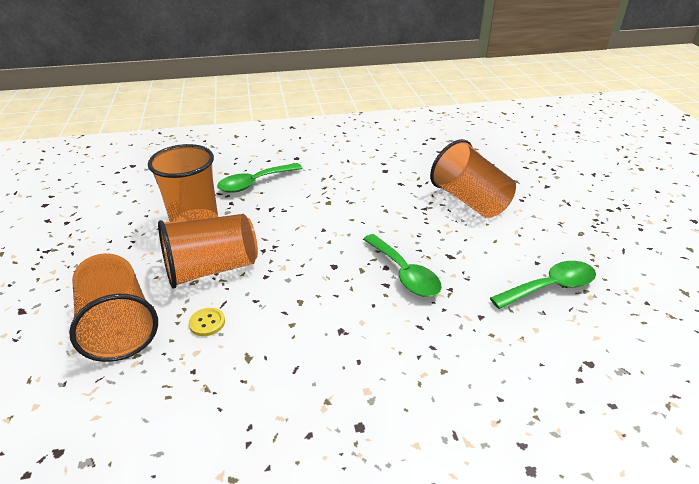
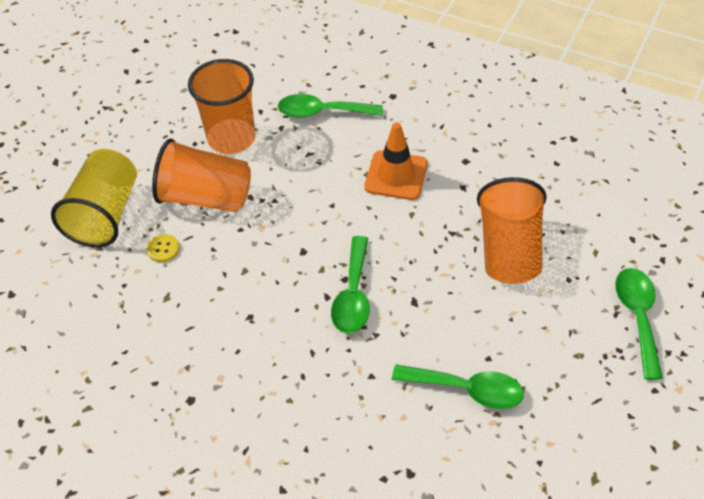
camera: 40 degrees right, 15 degrees up
orange cup [69,253,158,362] -> yellow cup [51,149,137,248]
none -> orange traffic cone [364,122,428,200]
none -> green spoon [615,268,663,380]

